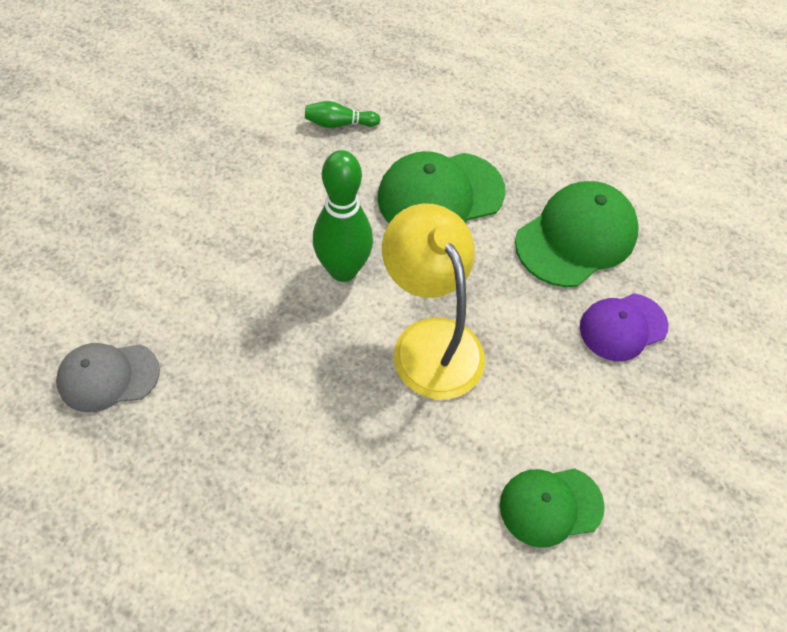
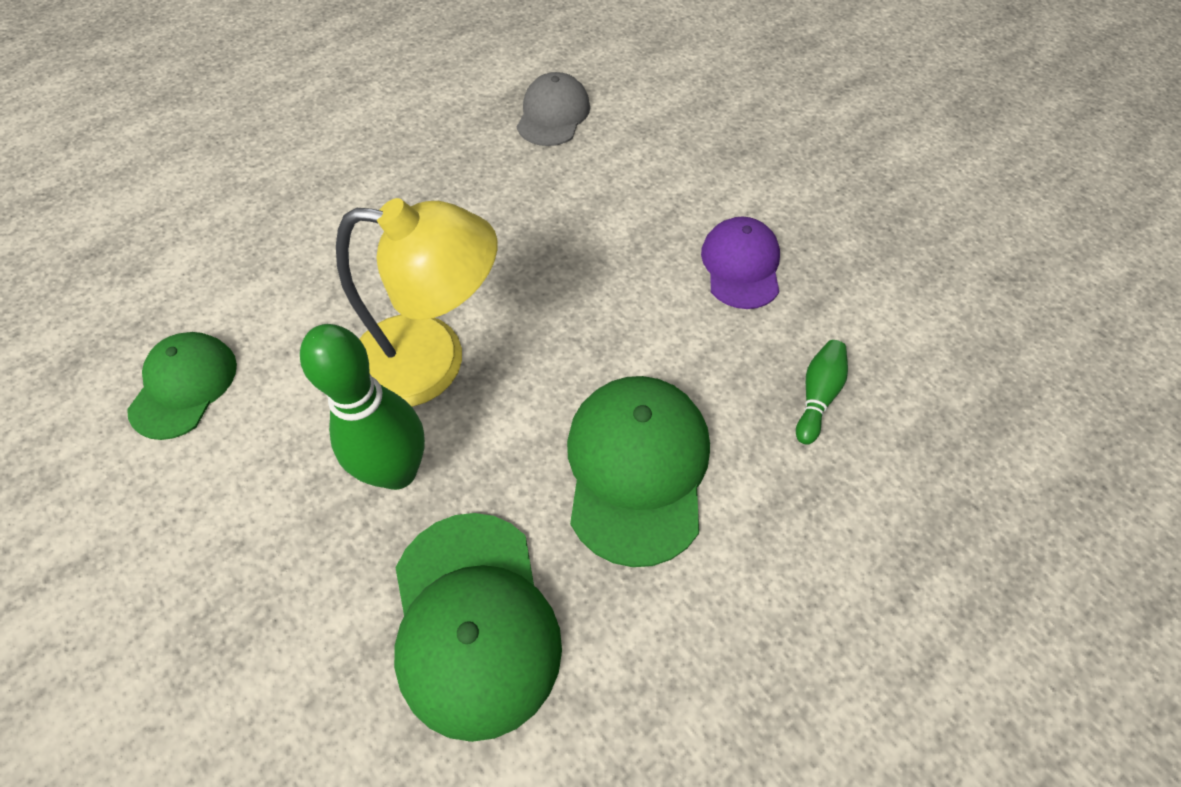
camera: 120 degrees right, 0 degrees up
green bowling pin [313,150,373,282] -> green bowling pin moved to [300,324,425,490]
purple cap [580,293,669,361] -> purple cap moved to [701,217,780,309]

